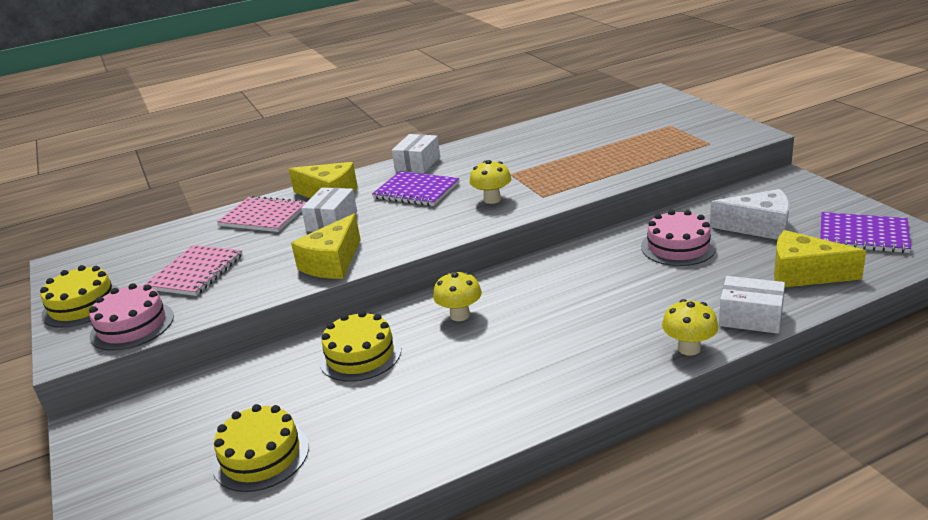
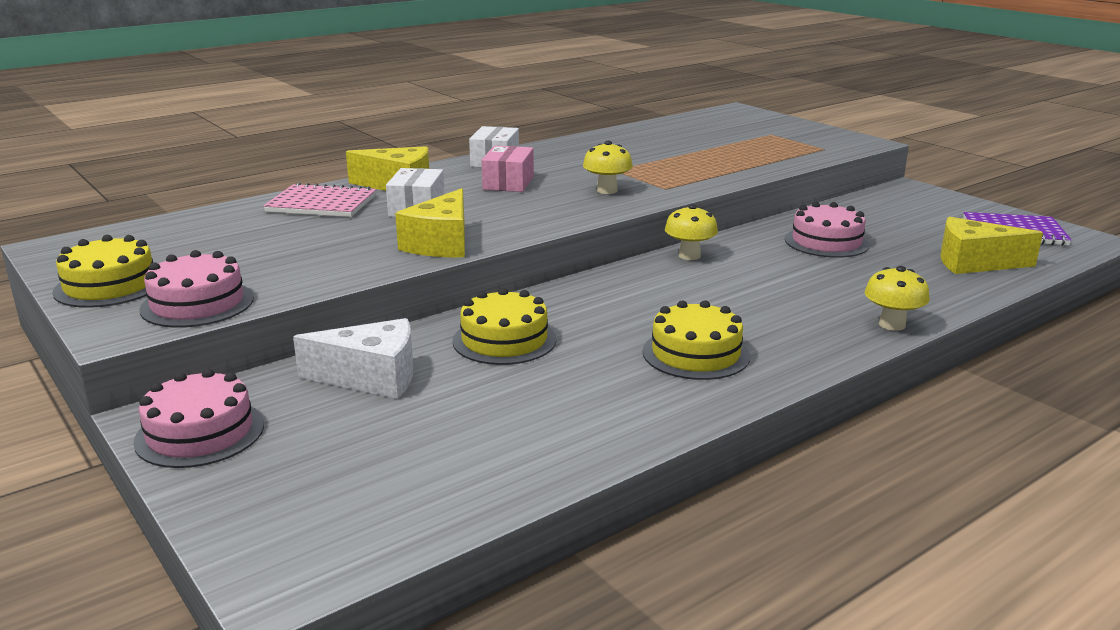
camera: 15 degrees left, 5 degrees down
pink notebook [144,245,243,296] -> none
yellow cake [212,404,309,492] -> yellow cake moved to [643,300,750,380]
purple notebook [372,171,459,206] -> pink box [481,146,534,192]
yellow mushroom [433,272,482,321] -> yellow mushroom moved to [665,204,718,260]
white cheese [710,189,790,240] -> white cheese moved to [293,318,413,399]
white box [719,276,785,334] -> none
none -> pink cake [133,369,264,468]

